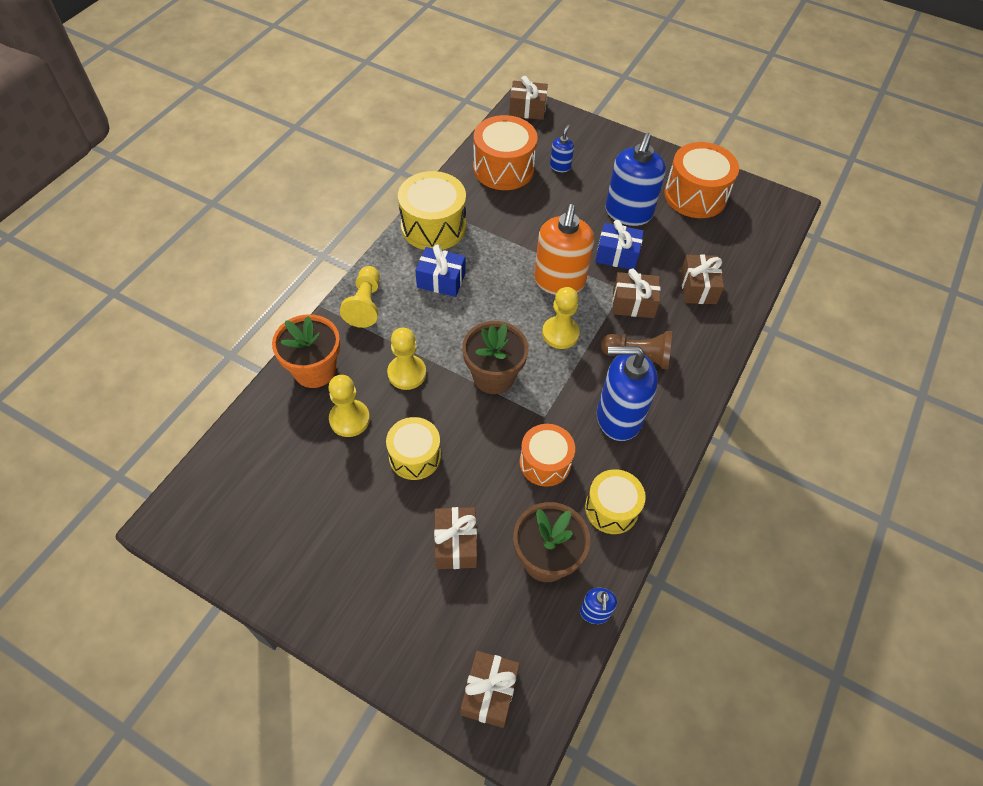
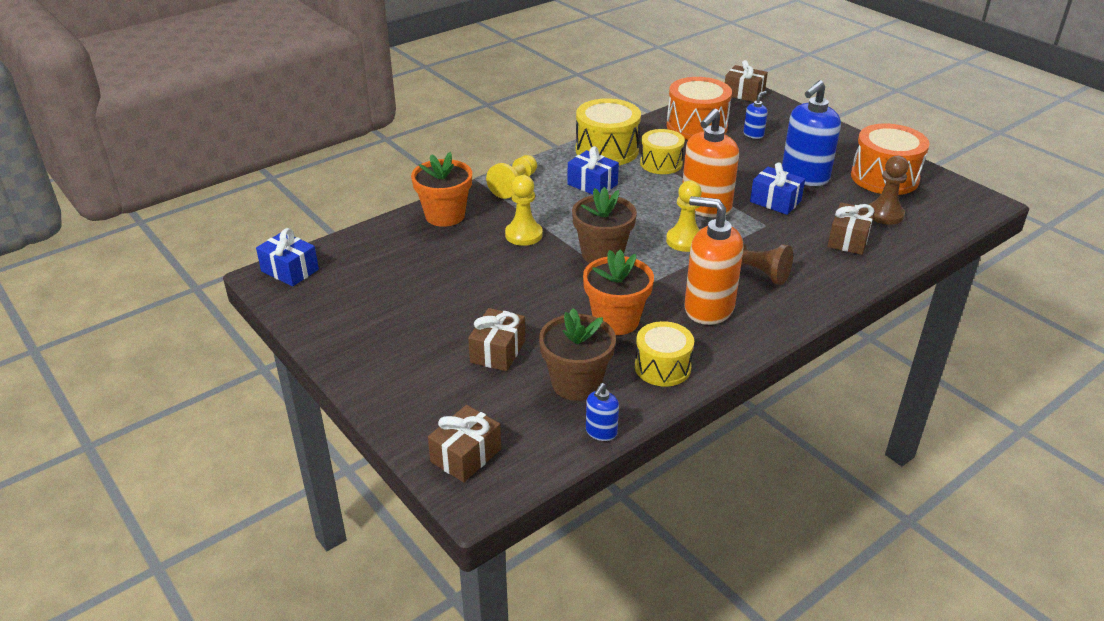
camera: 25 degrees right, 20 degrees down
yellow pawn [328,375,370,437] -> none
yellow drum [386,417,441,480] -> yellow drum moved to [640,129,685,174]
orange drum [519,424,575,487] -> orange flower pot [583,250,654,335]
blue soap dispenser [597,346,658,441] -> orange soap dispenser [684,196,743,325]
brown gift [612,269,660,318] -> none
none -> blue gift [256,228,319,287]
none -> brown pawn [869,156,909,225]

